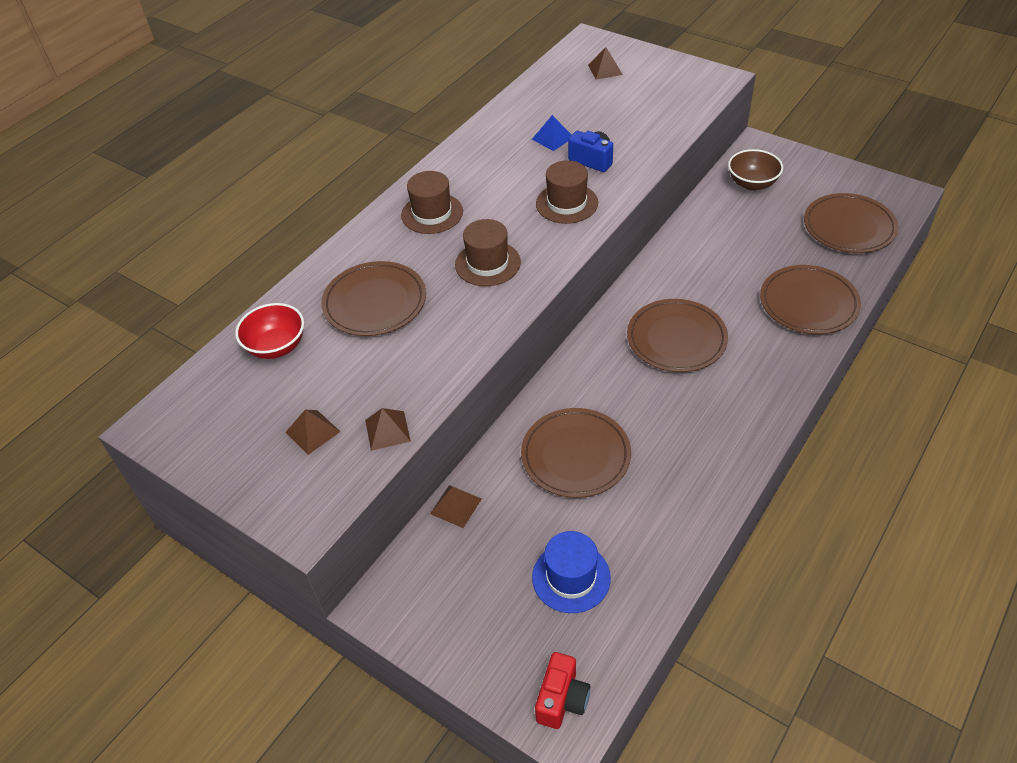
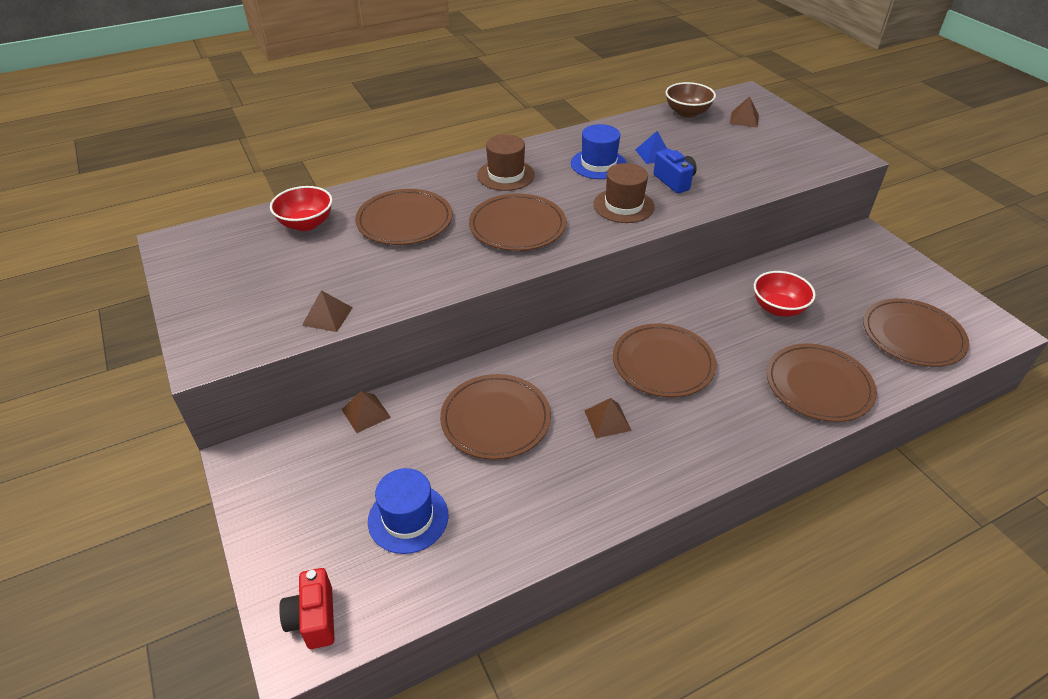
camera: 25 degrees right, 5 degrees down
brown pyramid [285,410,340,455] -> brown pyramid moved to [584,398,632,438]
brown hat [455,219,521,286] -> brown plate [469,194,566,251]
red camera [535,652,590,729] -> red camera turned 120 degrees clockwise [279,568,334,649]
brown bowl [728,149,783,191] -> brown bowl moved to [666,82,716,118]
none -> blue hat [571,124,627,179]
none -> red bowl [754,271,816,317]

